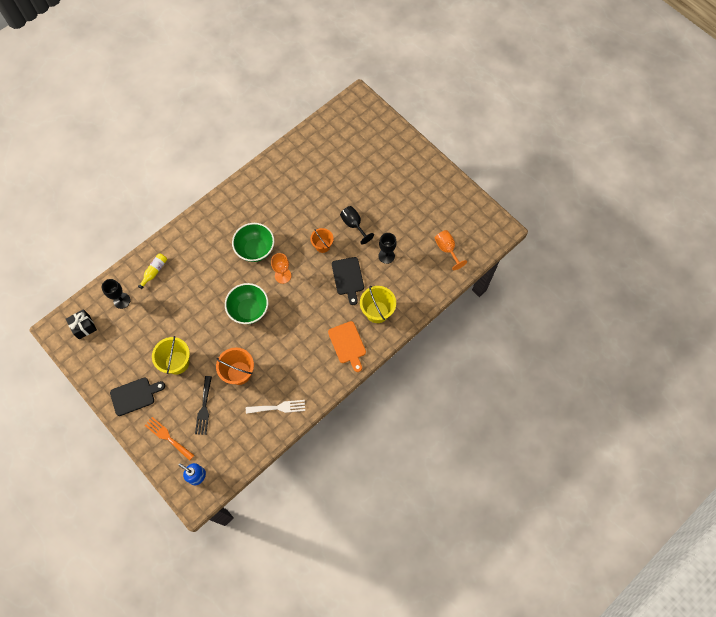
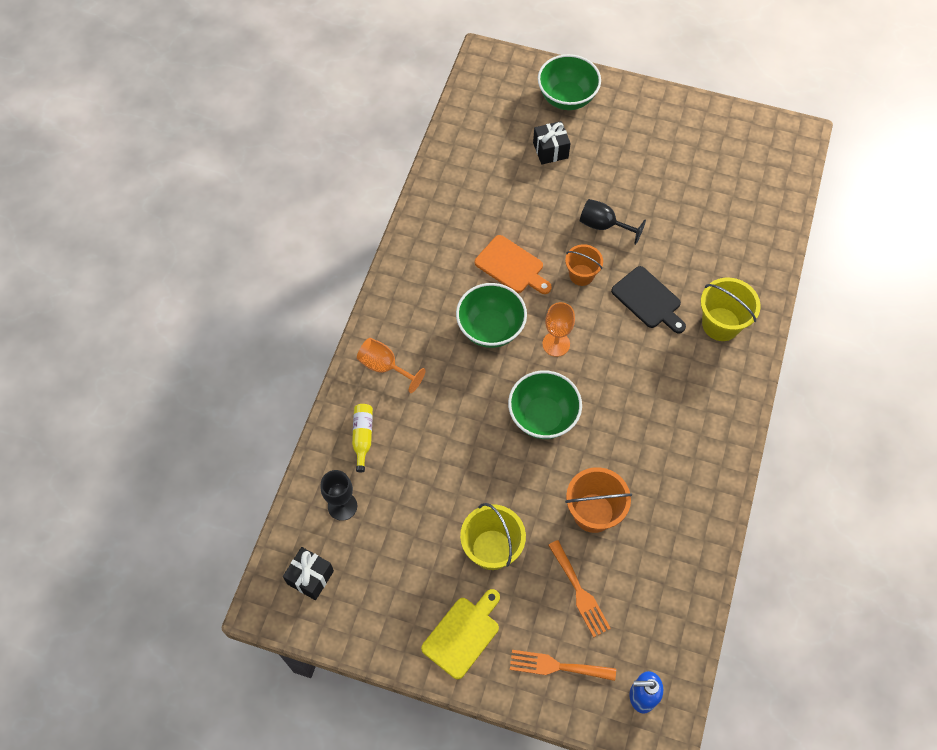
camera: 30 degrees left, 5 degrees down
black cutting board [110,378,165,416] -> yellow cutting board [421,589,500,679]
black fork [195,376,212,435] -> orange fork [548,540,611,638]
white fork [246,400,305,414] -> none
orange cutting board [328,321,366,372] -> orange cutting board moved to [475,235,552,294]
black goblet [378,233,397,264] -> none
orange goblet [435,230,467,270] -> orange goblet moved to [357,338,426,393]
none -> black gift [533,121,571,165]
none -> green bowl [538,54,601,110]

